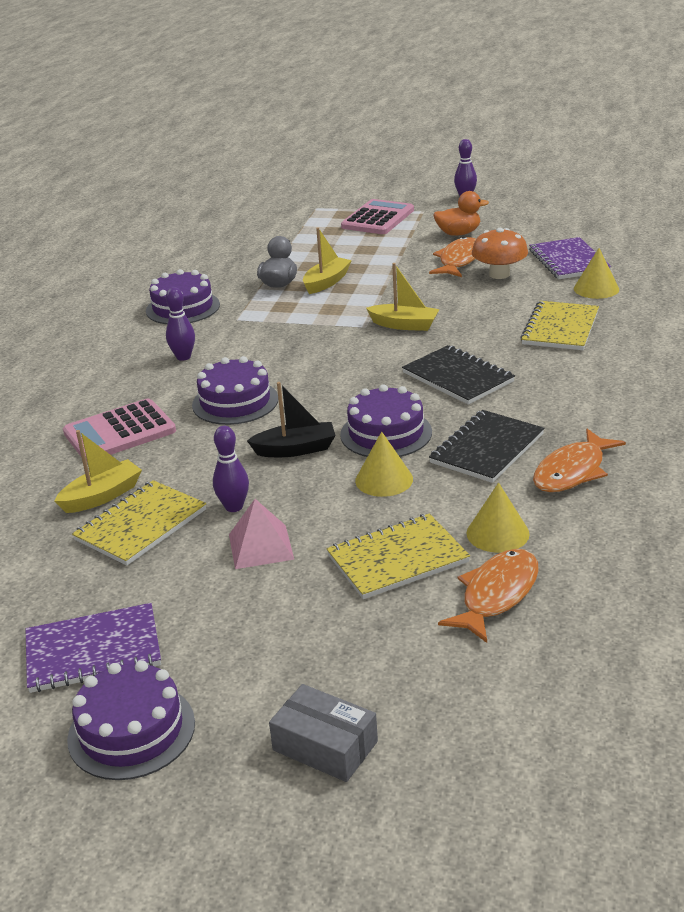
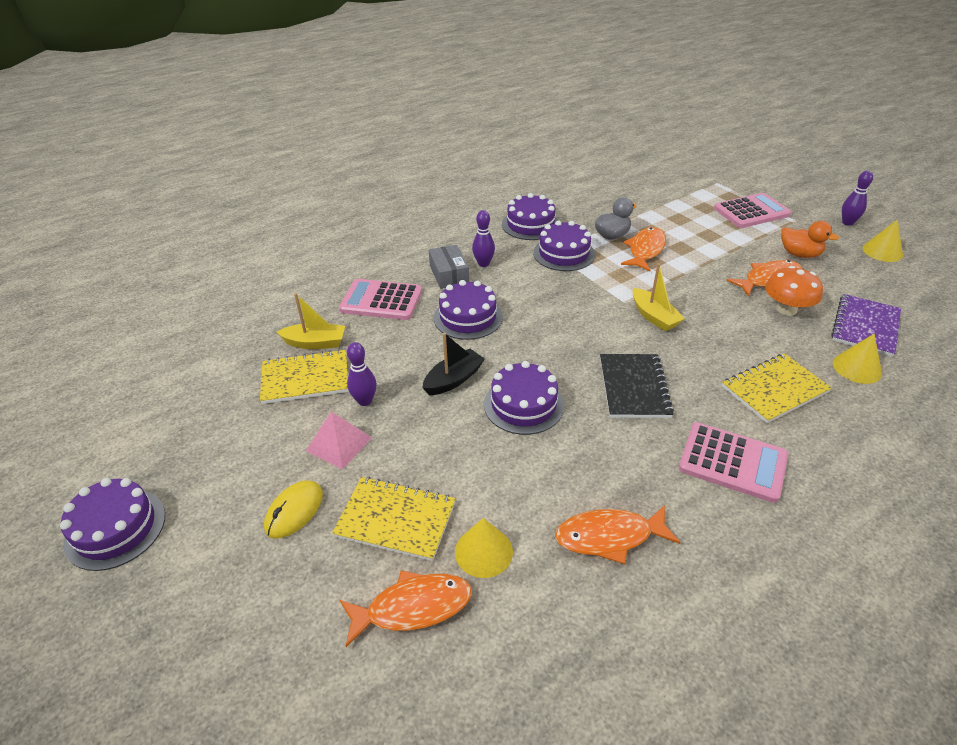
camera: 40 degrees right, 10 degrees up
purple notebook [26,603,161,693] -> none
black boat [247,382,336,457] -> black boat turned 75 degrees counterclockwise [423,332,485,395]
grey box [269,684,378,782] -> grey box moved to [429,245,469,289]
yellow boat [303,227,352,294] -> orange fish [621,227,666,271]
yellow cone [355,431,413,497] -> yellow cone moved to [863,219,903,262]
black notebook [429,410,545,483] -> none
none -> yellow mouse [264,480,323,539]
none -> purple cake [533,220,595,271]
none -> pink calculator [678,422,788,503]

